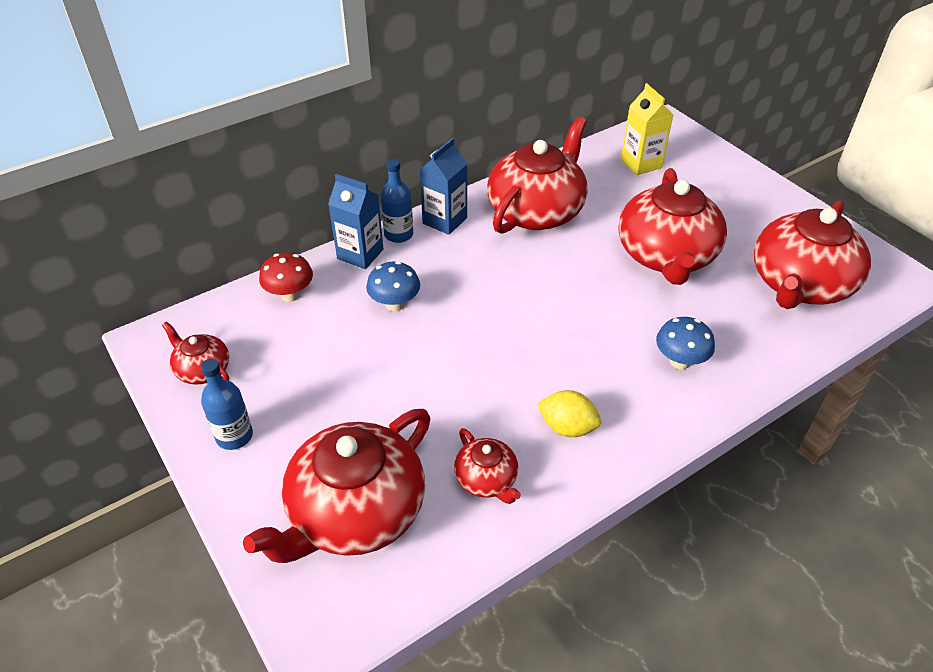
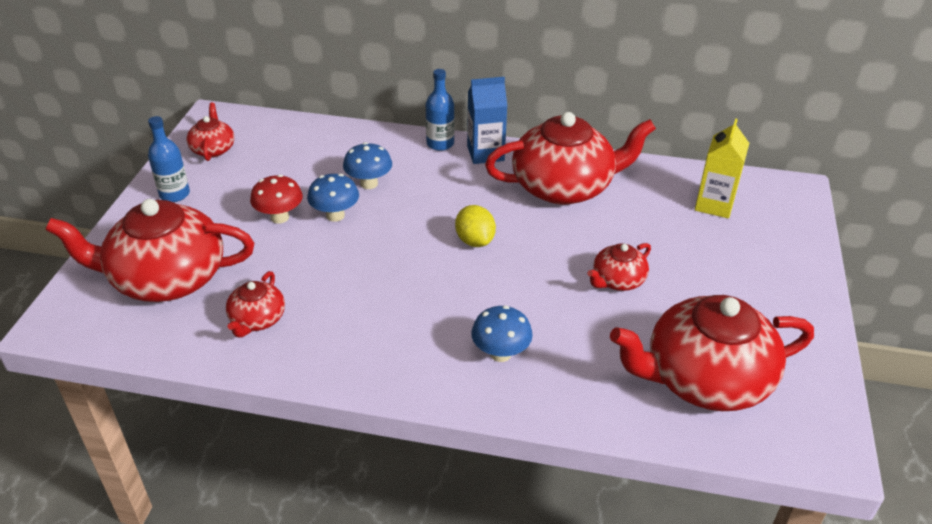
camera: 45 degrees right, 5 degrees down
red mushroom [259,253,313,302] -> red mushroom moved to [250,174,303,224]
blue carton [328,174,383,269] -> none
yellow lemon [537,390,601,437] -> yellow lemon moved to [455,205,496,247]
red teapot [618,168,727,285] -> red teapot [587,243,651,291], size x0.48
none -> blue mushroom [307,174,359,222]

